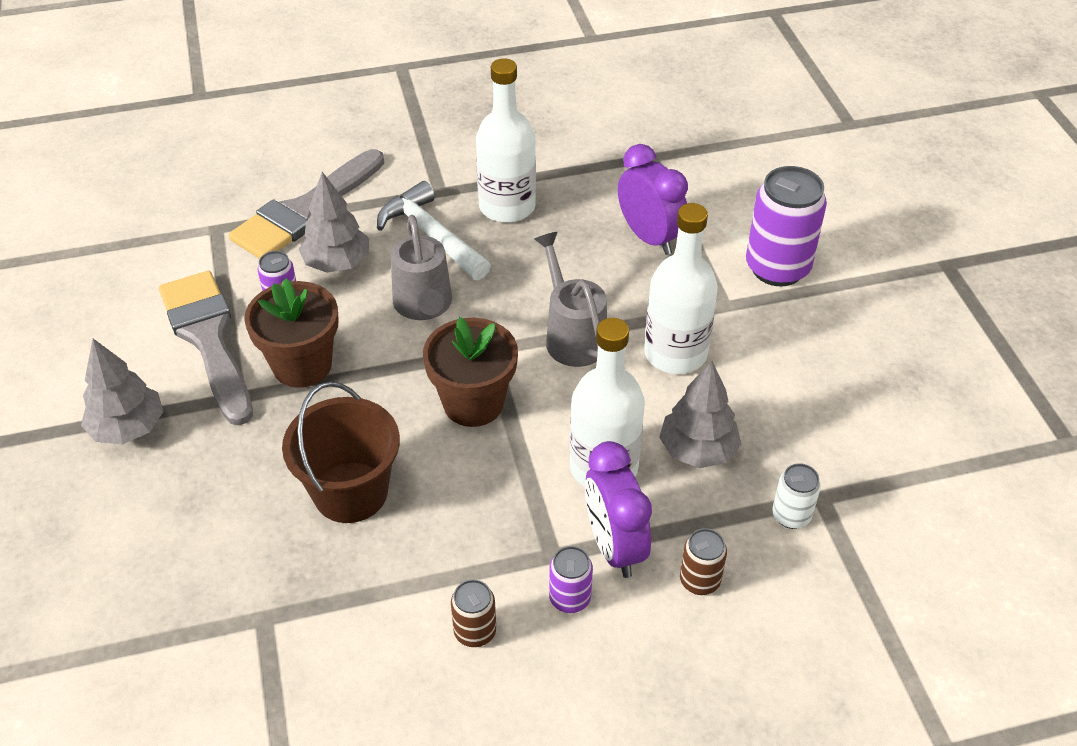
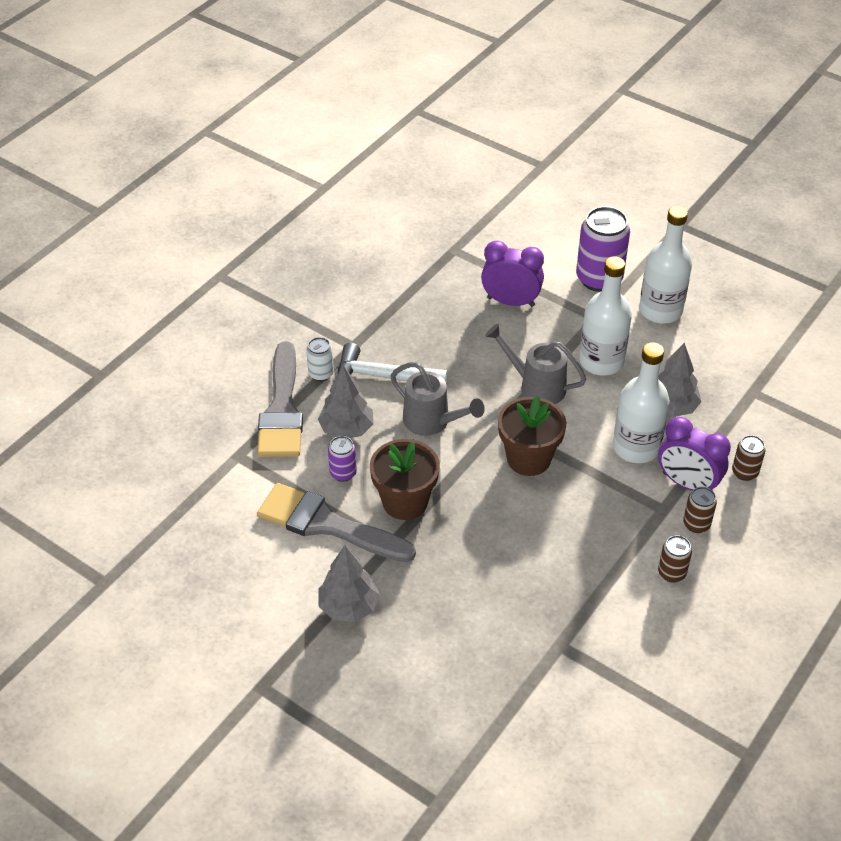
camera: 40 degrees left, 0 degrees up
brown bucket [282,382,400,523] -> none
white bottle [476,58,536,223] -> white bottle moved to [639,206,692,324]
purple can [549,546,593,613] -> brown can [683,487,717,533]
white can [772,463,821,529] -> white can moved to [306,337,334,381]

